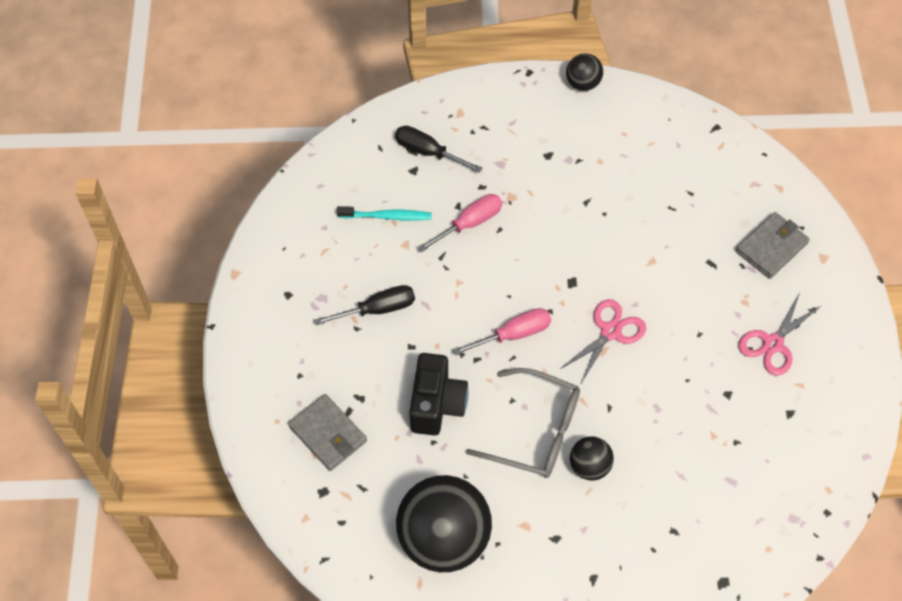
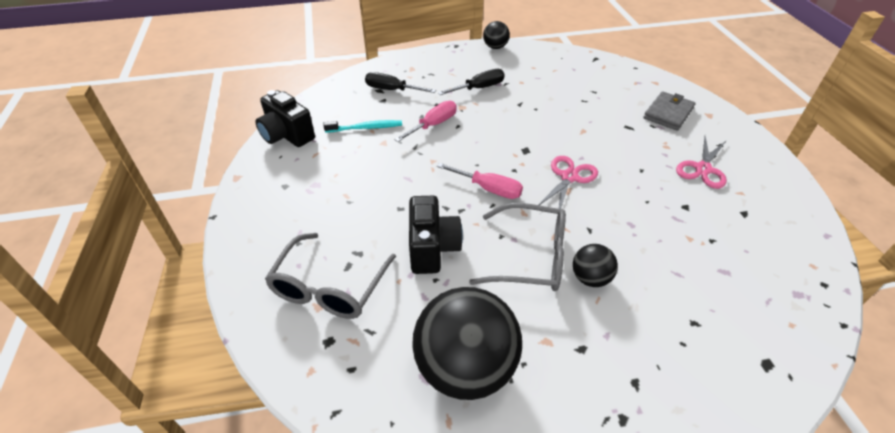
camera: 10 degrees left, 15 degrees down
grey wallet [288,394,367,471] -> grey glasses [265,233,396,319]
black screwdriver [314,285,415,326] -> black screwdriver moved to [438,69,505,95]
pink screwdriver [453,308,551,355] -> pink screwdriver turned 60 degrees clockwise [437,163,523,199]
none -> black camera [255,90,315,147]

